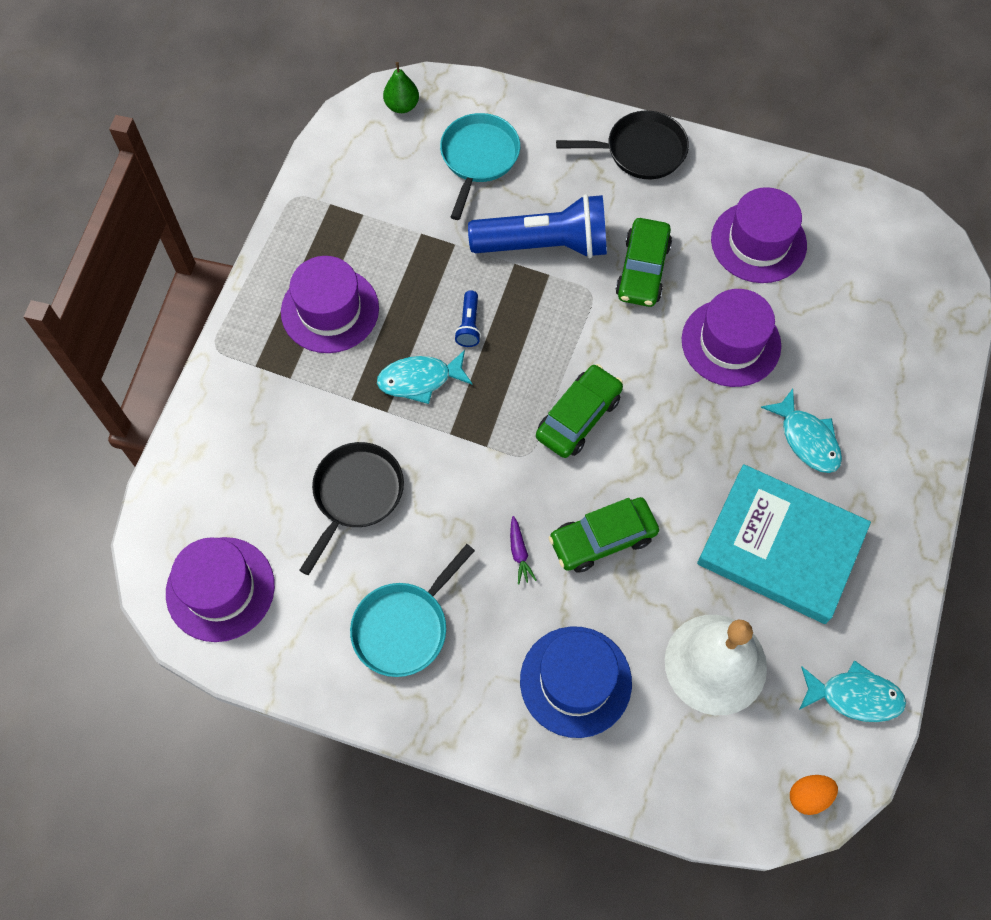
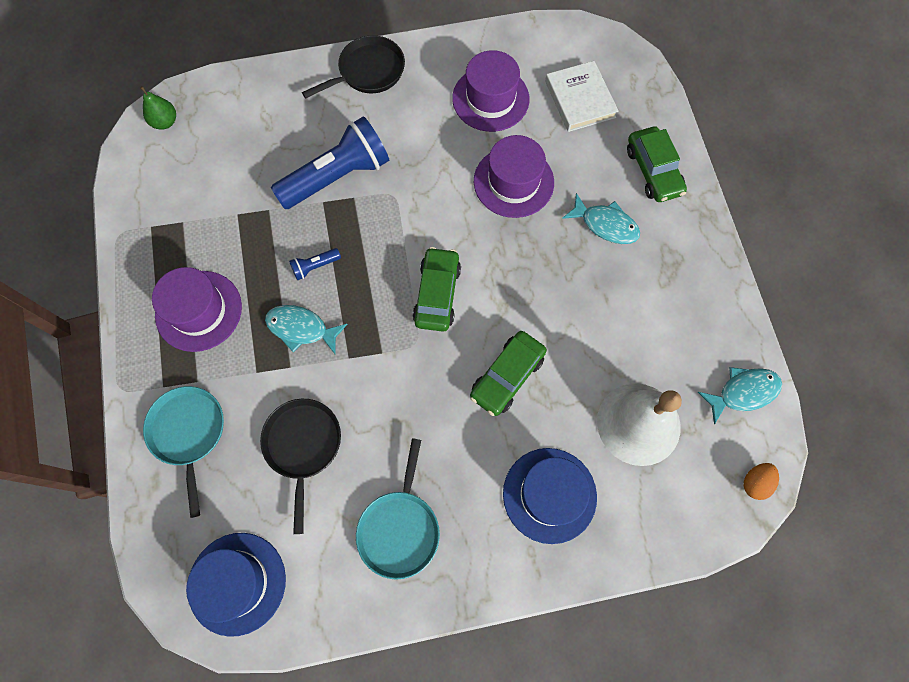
camera: 30 degrees left, 5 degrees up
purple hat [166,537,275,642] -> blue hat [186,533,286,637]
turquoise fish [377,350,473,404] -> turquoise fish turned 60 degrees clockwise [265,305,347,354]
turquoise pan [440,113,520,220] -> turquoise pan moved to [143,386,224,518]
blue flashlight [454,290,481,347] -> blue flashlight turned 90 degrees clockwise [289,248,341,280]
purple carrot [510,516,537,584] -> none
green car [616,218,672,307] -> green car moved to [627,127,687,202]
turquoise book [697,464,871,624] -> none
none -> white book [545,61,619,132]

